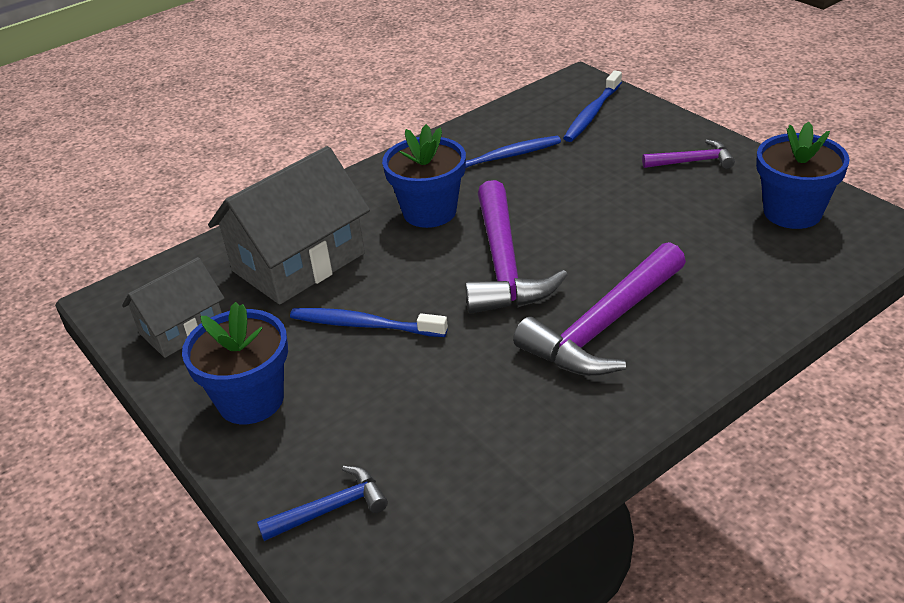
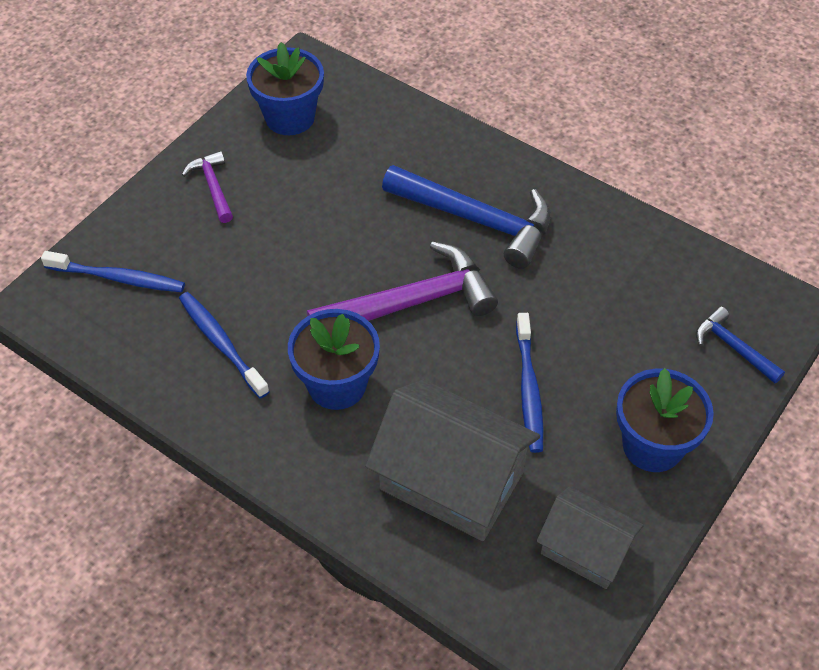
camera: 110 degrees left, 15 degrees up
purple hammer [513,242,686,376] -> blue hammer [382,165,550,269]

